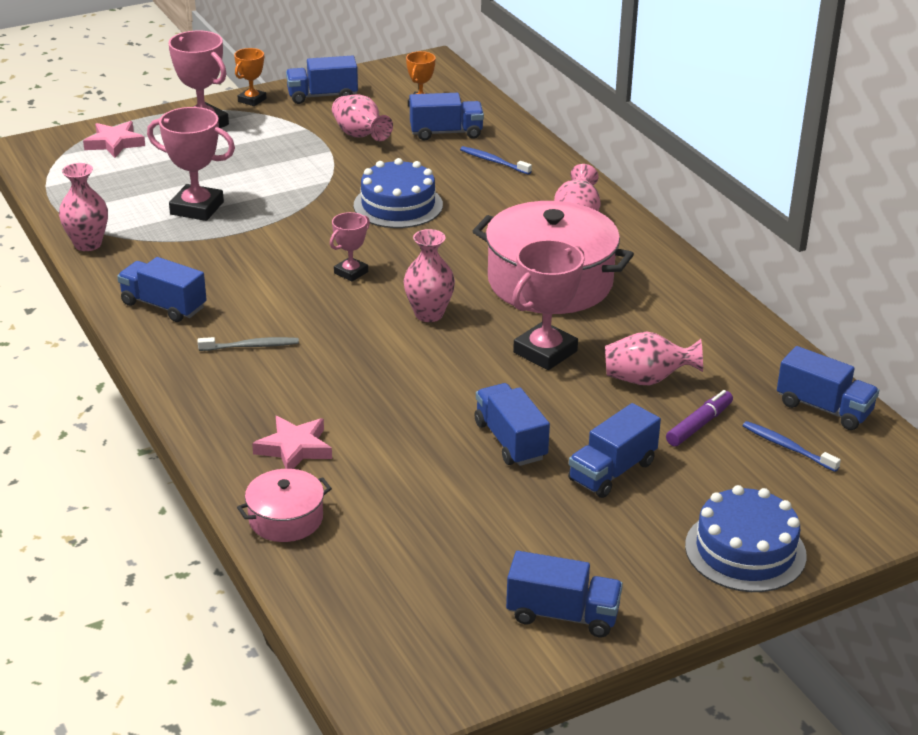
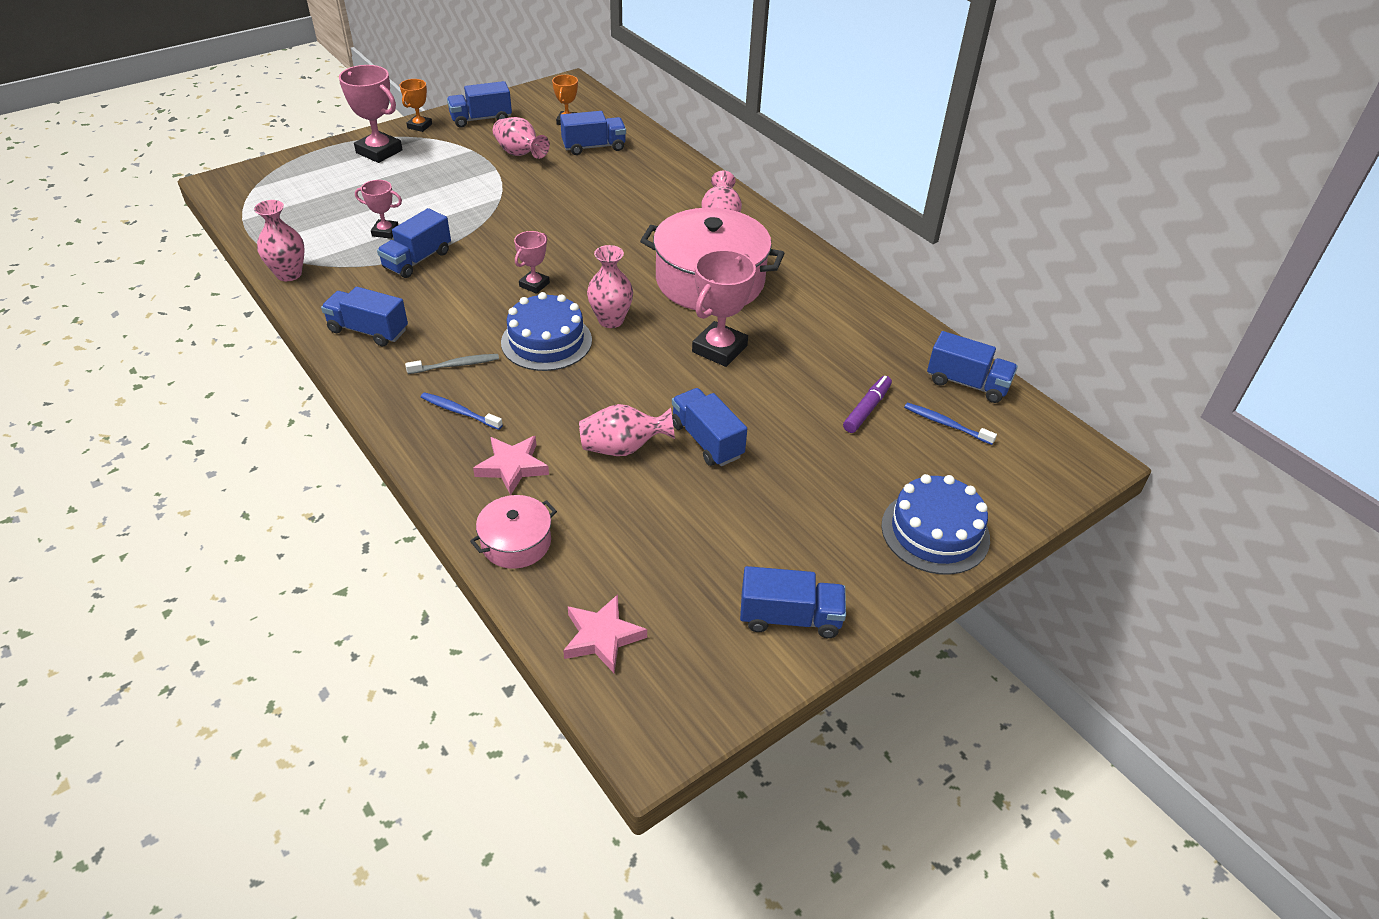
camera: 10 degrees left, 10 degrees up
pink star [83,121,145,158] -> pink star moved to [563,594,647,673]
pink trophy [147,107,235,221] -> pink trophy [355,180,402,239], size x0.57
blue cake [354,158,443,228] -> blue cake moved to [501,292,592,371]
blue toothbrush [460,146,532,175] -> blue toothbrush moved to [421,392,503,430]
blue truck [568,403,661,498] -> blue truck moved to [377,208,451,278]
pink vase [605,331,703,385] -> pink vase moved to [579,404,675,456]

